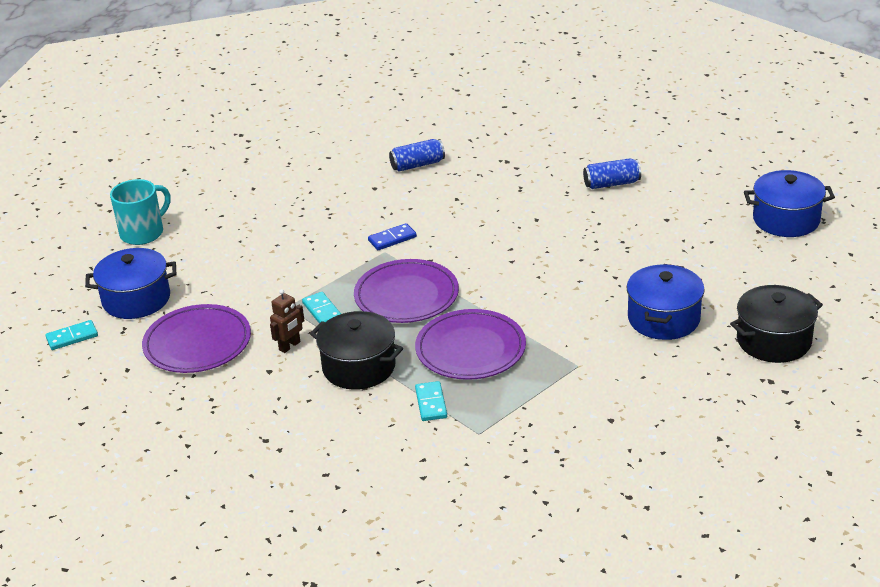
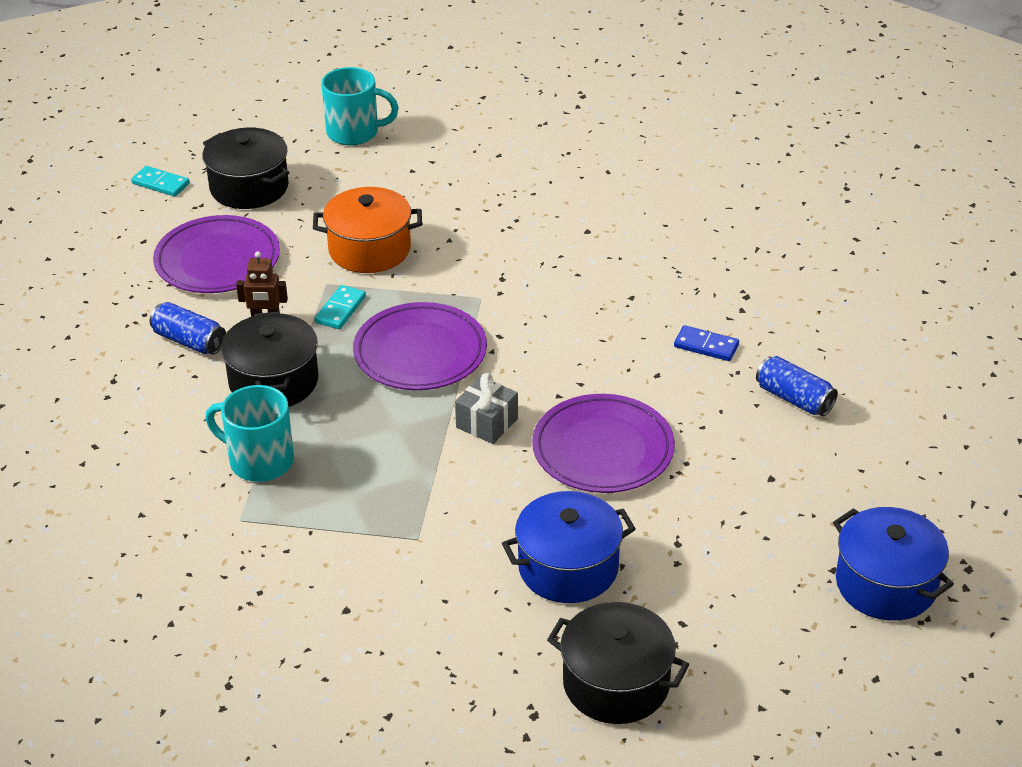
camera: 50 degrees right, 5 degrees up
blue pot [85,248,176,319] -> black pot [203,127,289,209]
blue domino [368,223,417,250] -> blue domino moved to [674,325,739,361]
blue can [389,139,445,172] -> blue can moved to [150,302,226,355]
purple plate [415,309,526,380] -> purple plate moved to [532,394,675,493]
turquoise domino [415,381,447,421] -> turquoise mug [205,385,294,482]
none -> orange pot [313,187,422,273]
none -> grey gift [455,373,518,444]

